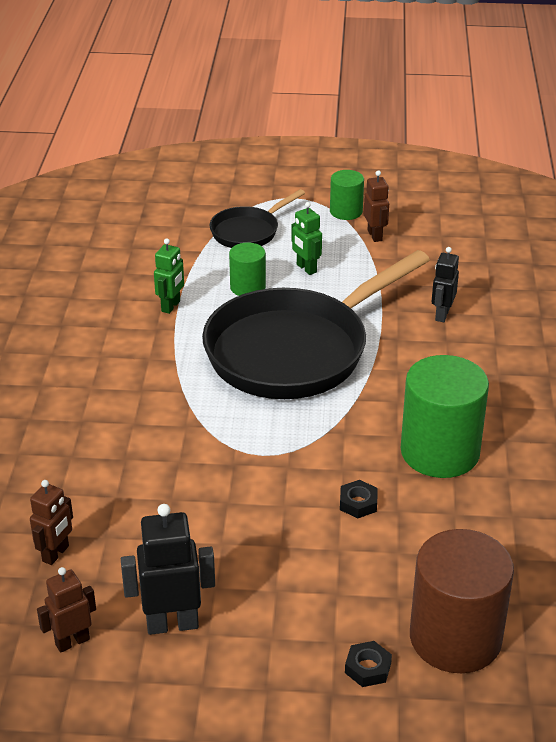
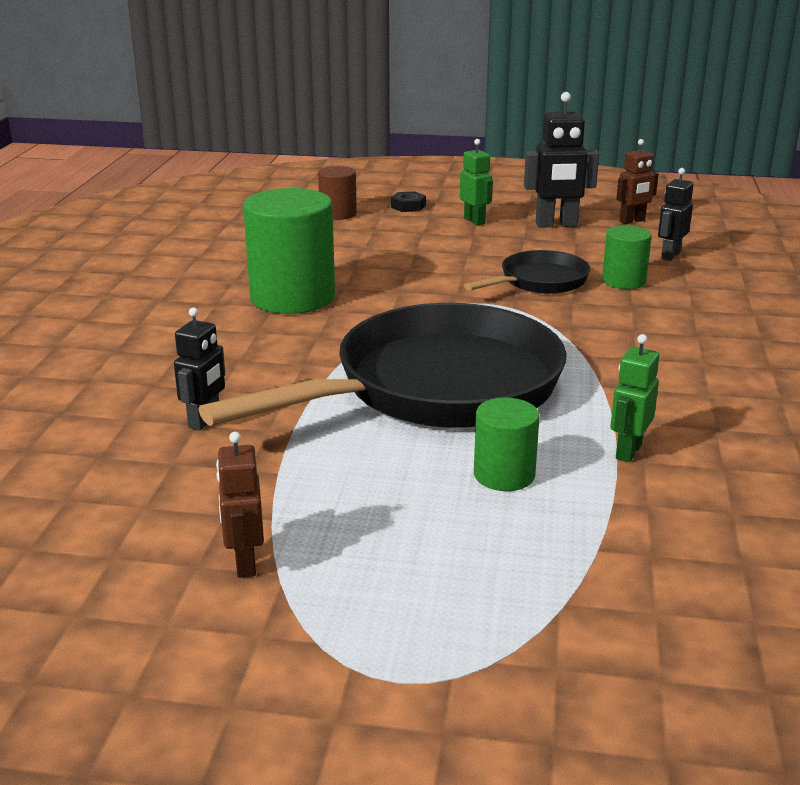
camera: 175 degrees left, 10 degrees down
brown robot [30,480,73,565] -> black robot [658,168,694,261]
black pan [210,189,305,248] -> black pan moved to [464,250,590,294]
green robot [291,202,322,275] -> green robot moved to [460,139,493,225]
green cylinder [330,170,364,220] -> green cylinder moved to [602,225,652,289]
black nut [340,480,378,518] -> none
brown cylinder [410,529,514,673] -> brown cylinder [318,166,357,220], size x0.53

